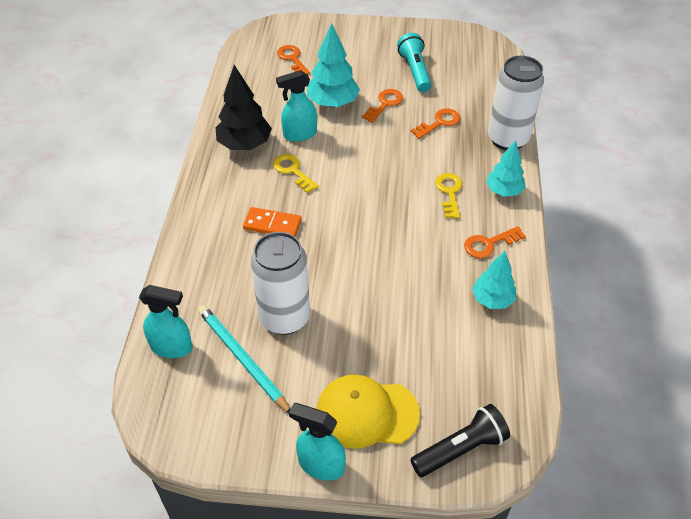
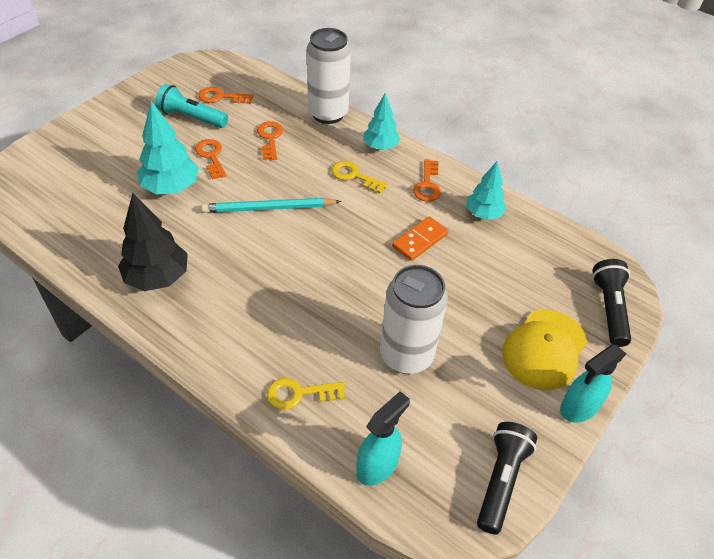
camera: 60 degrees left, 0 degrees up
turquoise pencil [198,305,290,413] -> turquoise pencil moved to [201,198,341,213]
orange domino [243,207,302,237] -> orange domino moved to [392,216,448,261]
yellow key [273,154,319,193] -> yellow key moved to [267,378,345,410]
turquoise spray bottle [276,70,317,142] -> none
orange key [277,45,310,75] -> orange key moved to [198,87,253,104]
none -> black flashlight [477,422,537,535]

